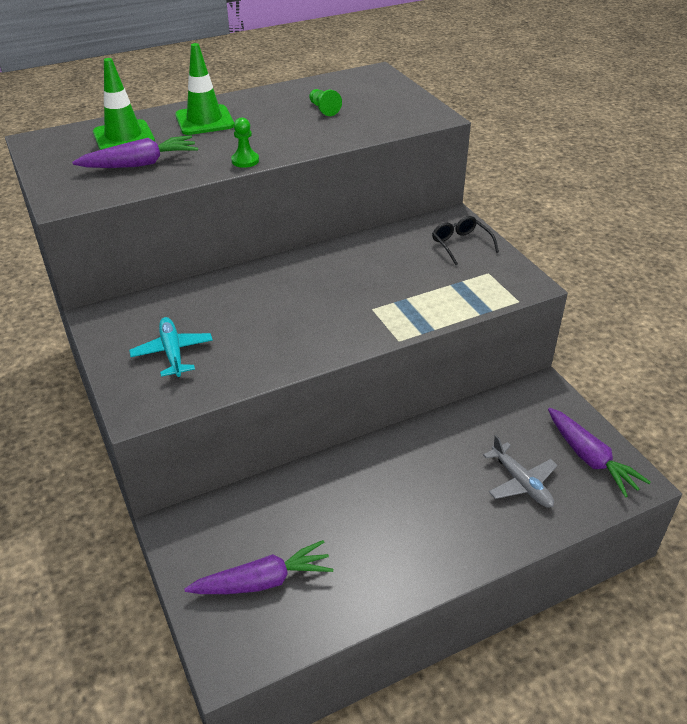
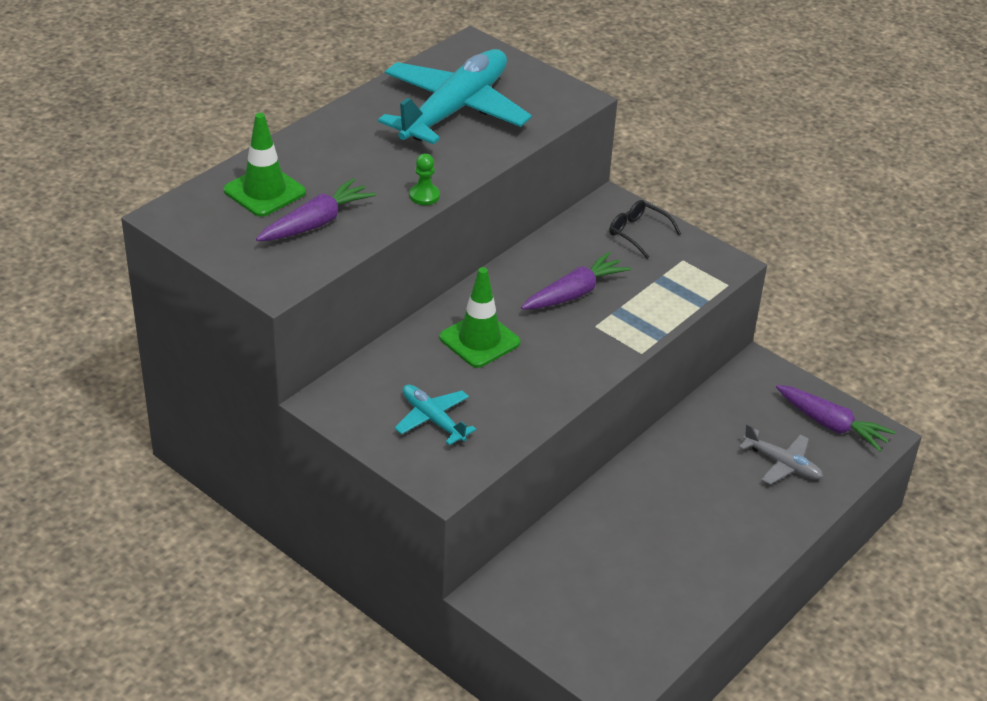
camera: 25 degrees left, 0 degrees up
green traffic cone [175,43,234,135] -> green traffic cone moved to [439,267,521,368]
purple carrot [184,540,333,594] -> purple carrot moved to [521,252,631,310]
green pawn [309,89,342,116] -> turquoise plane [378,49,532,144]

